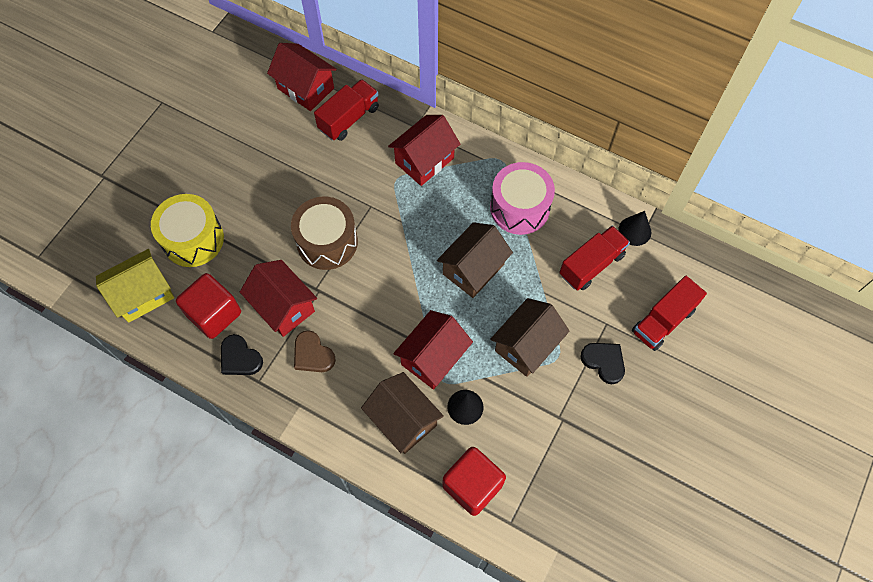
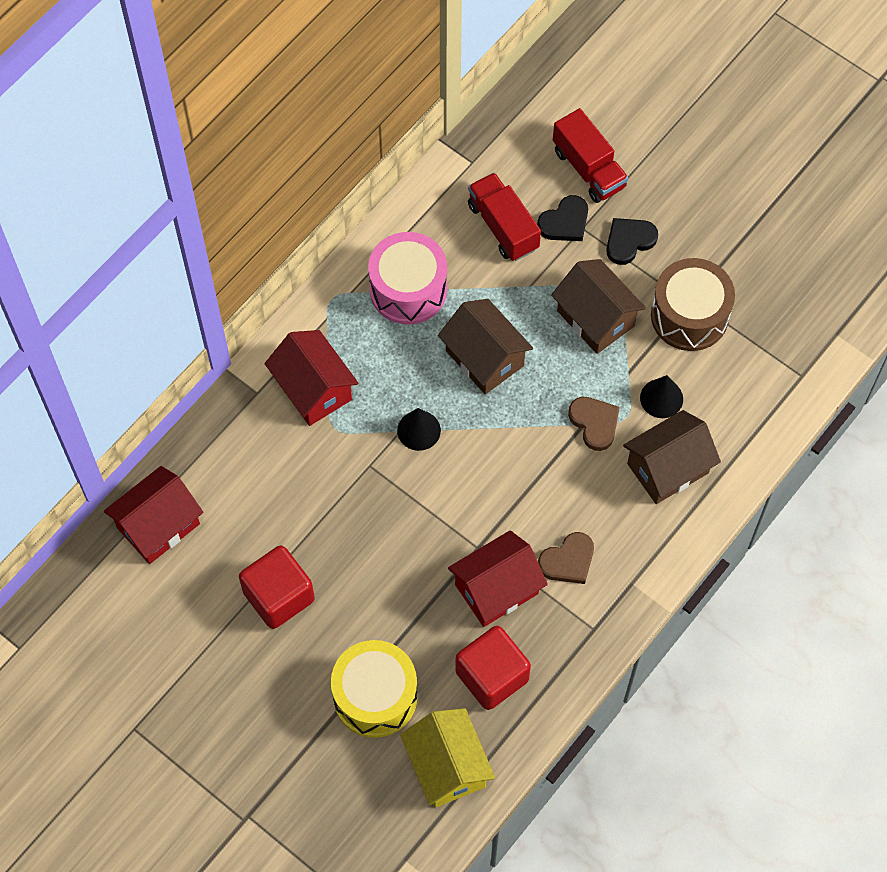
camera: 80 degrees left, 0 degrees up
black heart [221,334,263,375] -> black heart moved to [537,195,588,241]
brown drum [291,197,358,270] -> brown drum moved to [651,258,735,351]
red truck [314,79,379,141] -> none
red house [393,310,473,390] -> brown heart [568,397,620,451]
red cube [442,447,506,516] -> red cube moved to [239,545,315,629]
black cone [618,211,651,246] -> black cone moved to [397,408,441,451]

